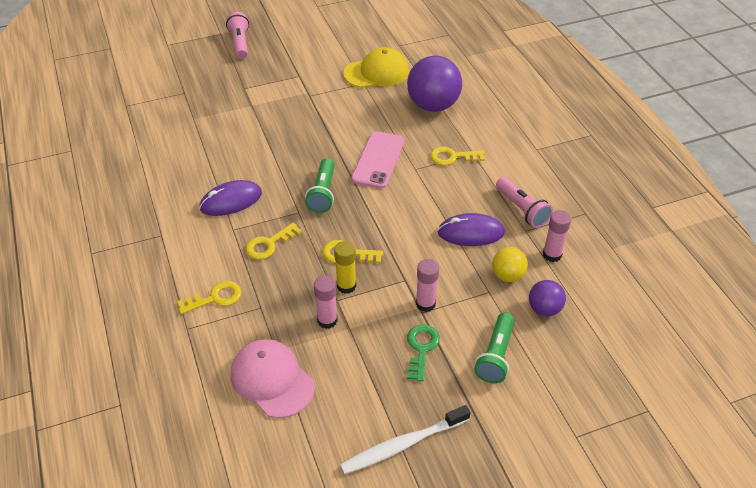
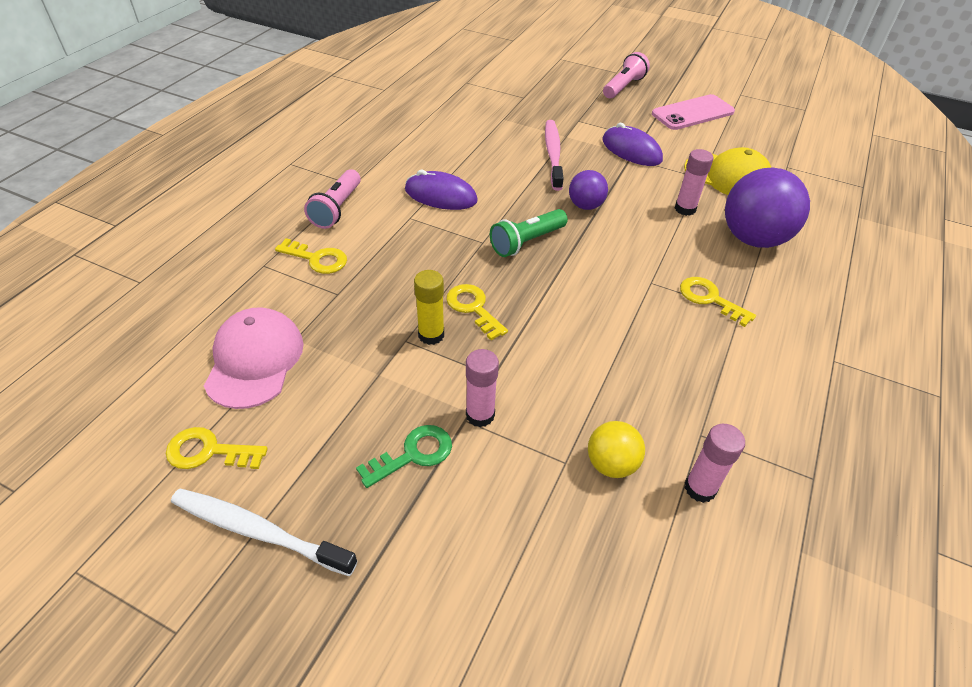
camera: 45 degrees right, 0 degrees up
yellow key [246,223,302,260] -> yellow key moved to [166,427,268,469]
pink glue stick [314,275,338,329] -> pink glue stick moved to [675,149,713,216]
pink phone [351,131,405,189] -> pink phone moved to [652,94,735,130]
purple mouse [437,213,505,246] -> purple mouse moved to [602,123,663,166]
green flashlight [474,312,515,383] -> none
pink flashlight [496,177,553,228] -> pink flashlight moved to [304,169,361,229]
purple ball [529,280,566,316] -> purple ball moved to [569,170,608,210]
none -> pink toothbrush [545,120,564,191]

